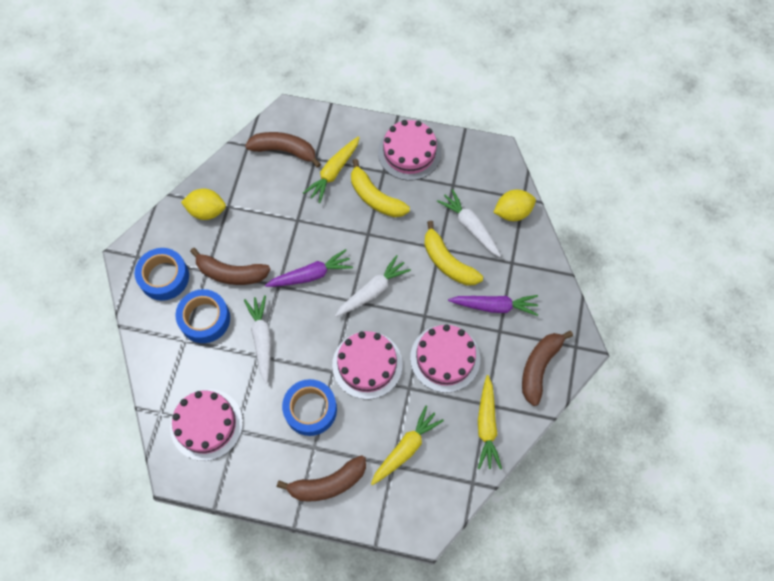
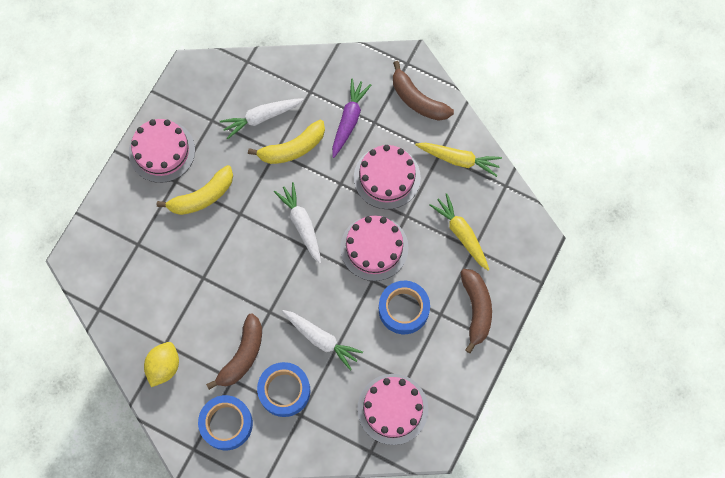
camera: 75 degrees left, 5 degrees up
white carrot [244,295,271,383] -> white carrot turned 150 degrees counterclockwise [282,310,363,371]
brown banana [245,132,321,168] -> none
purple carrot [265,249,353,287] -> none
yellow carrot [303,136,360,203] -> none
yellow lemon [493,189,536,221] -> none

